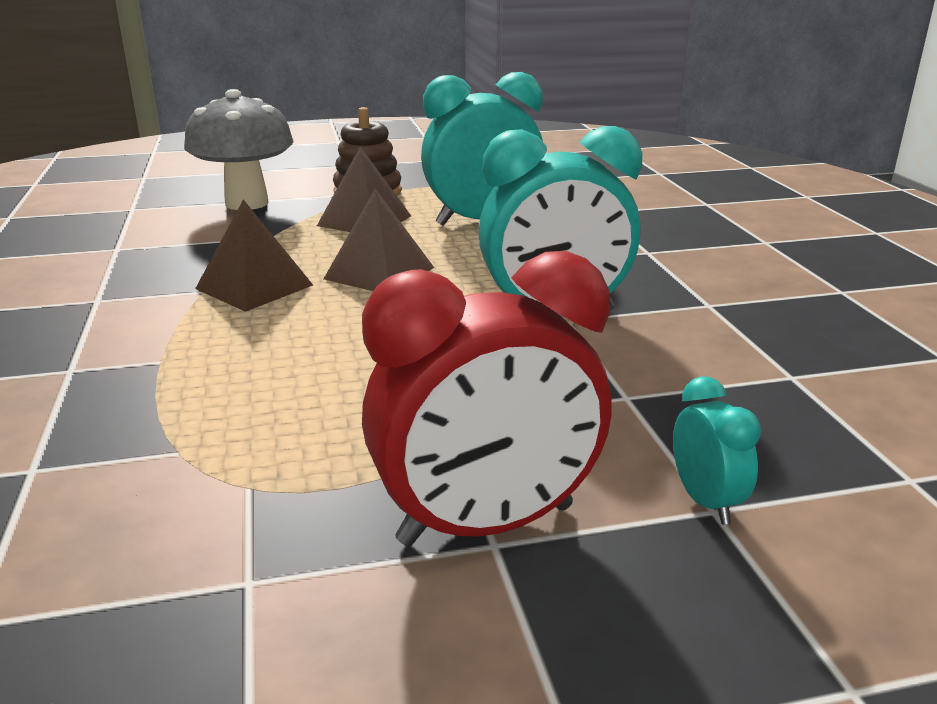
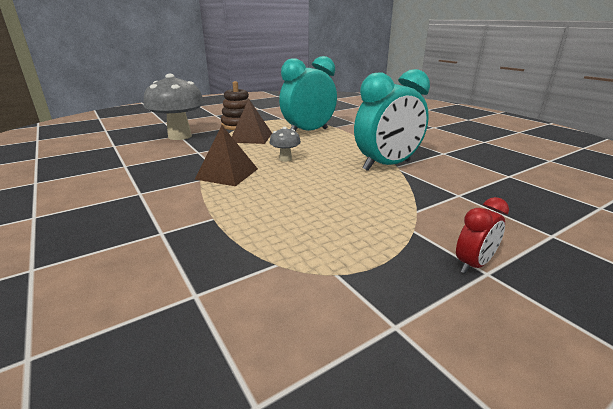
camera: 20 degrees left, 0 degrees up
brown pyramid [324,188,434,291] -> grey mushroom [270,127,301,162]
red clock [362,251,612,546] -> red clock [456,197,509,273], size x0.46
turquoise clock [673,377,761,525] -> none

